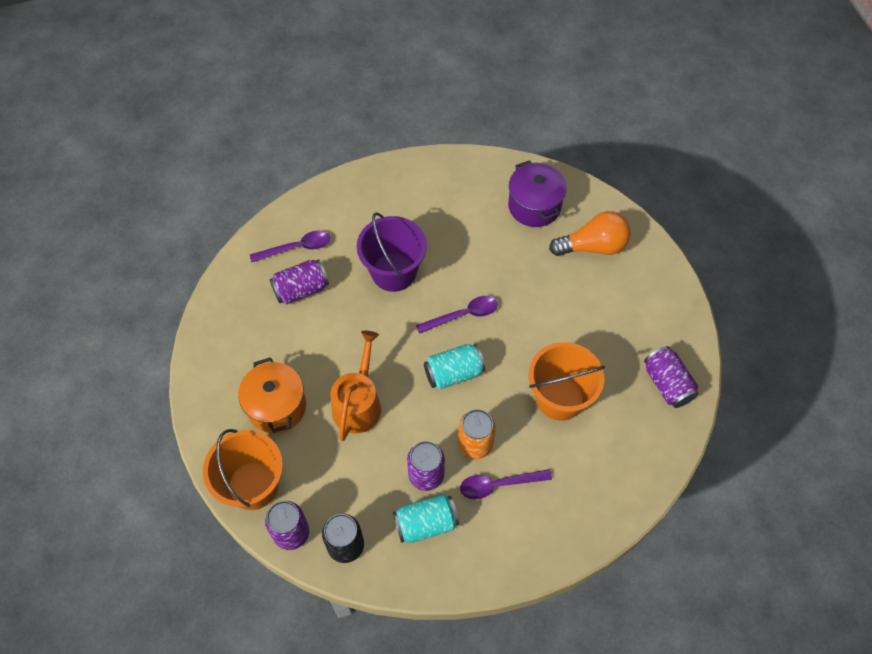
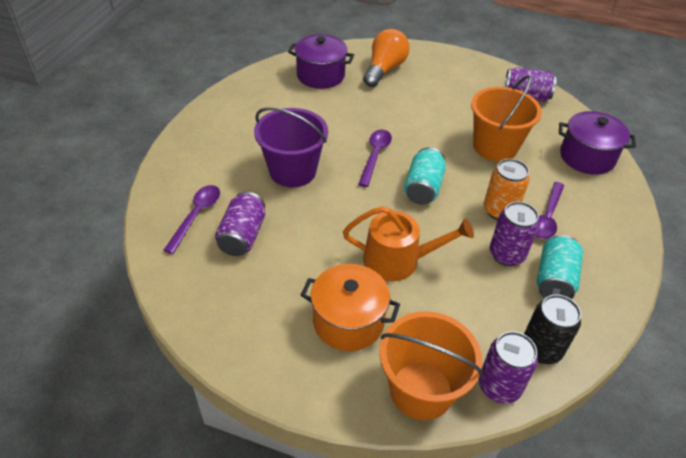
camera: 55 degrees left, 15 degrees down
orange watering can [330,331,381,441] -> orange watering can turned 135 degrees clockwise [343,206,474,281]
none -> purple pot [559,111,636,175]

